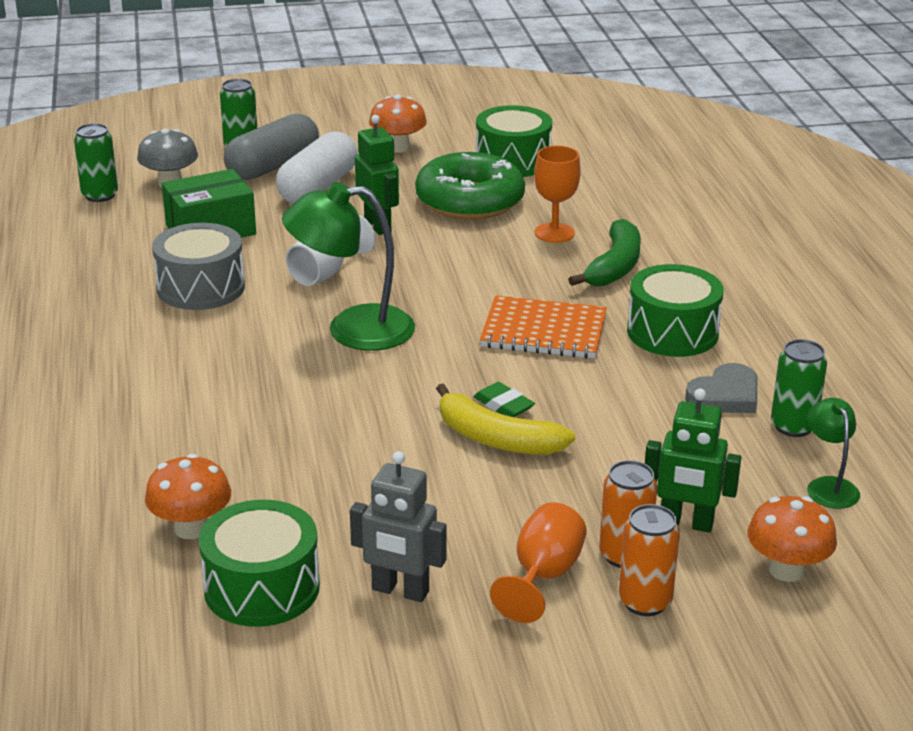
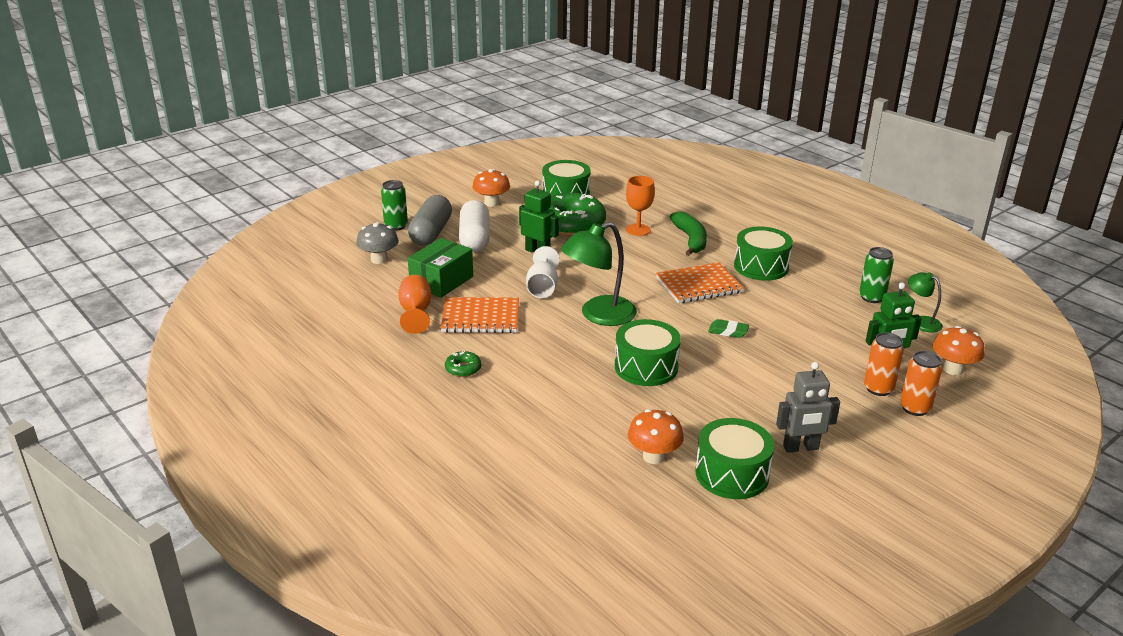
camera: 30 degrees left, 0 degrees up
green can [74,123,118,202] -> none
grey drum [152,223,245,310] -> orange notebook [440,297,519,333]
yellow banana [436,383,575,455] -> none
orange goblet [490,502,587,623] -> orange goblet moved to [398,275,431,334]
grey heart [685,363,757,413] -> none
none -> green donut [445,351,481,377]
none -> green drum [615,319,681,386]

